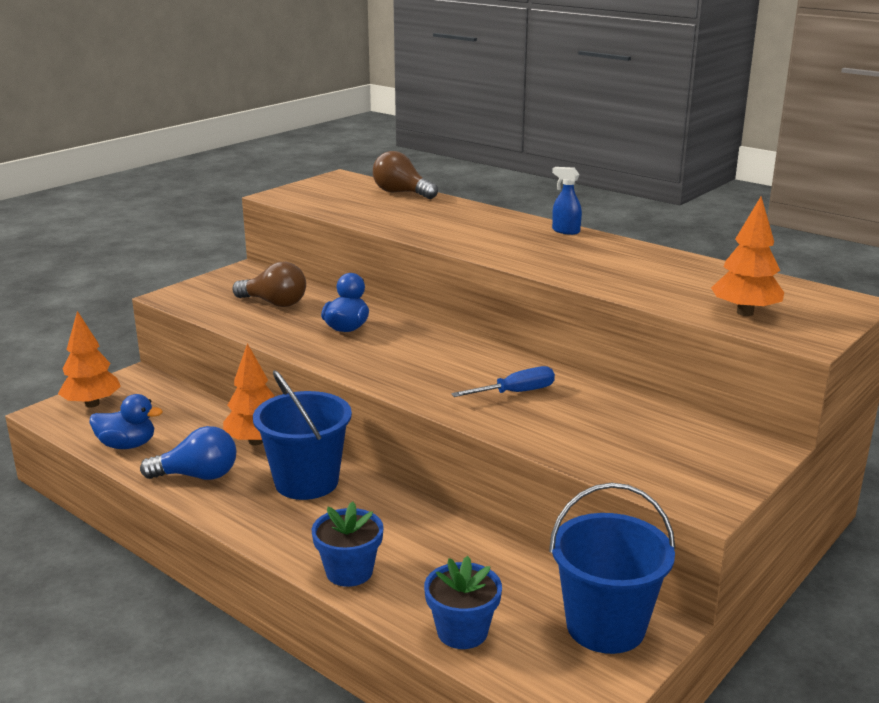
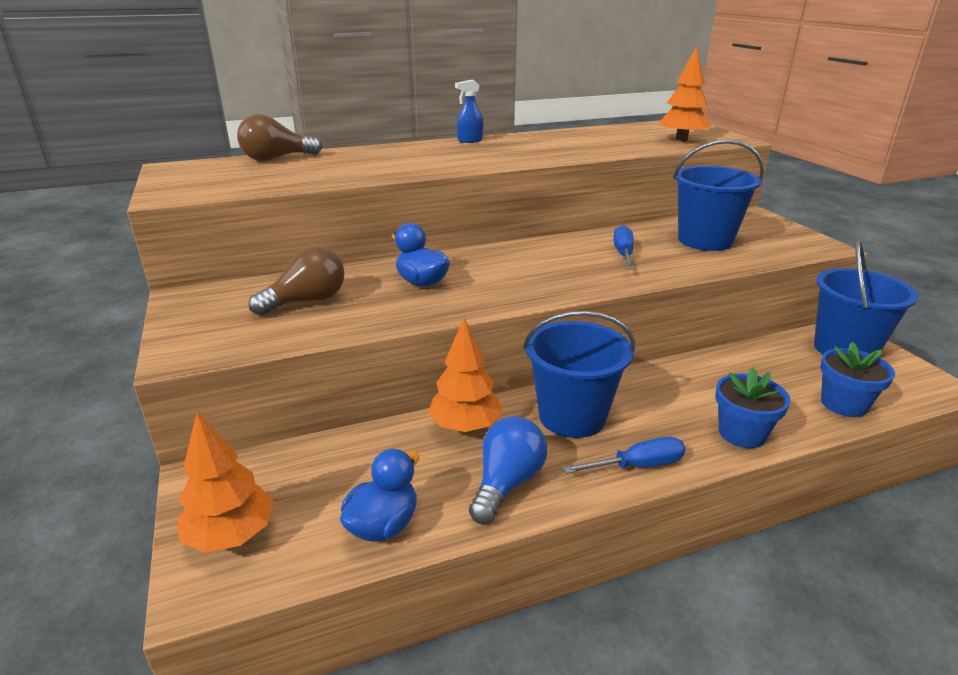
camera: 60 degrees left, 5 degrees up
none -> blue screwdriver [563,437,686,474]
none -> blue bucket [673,139,764,251]

